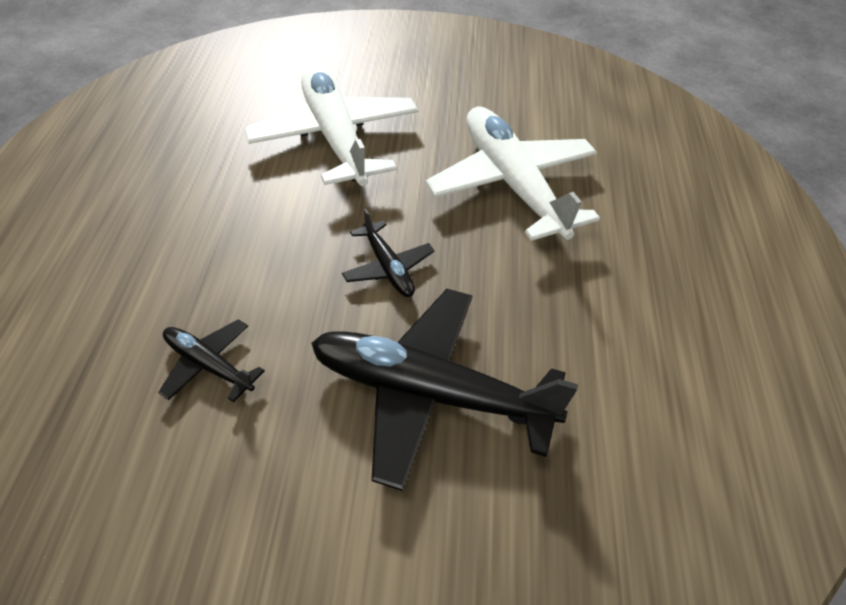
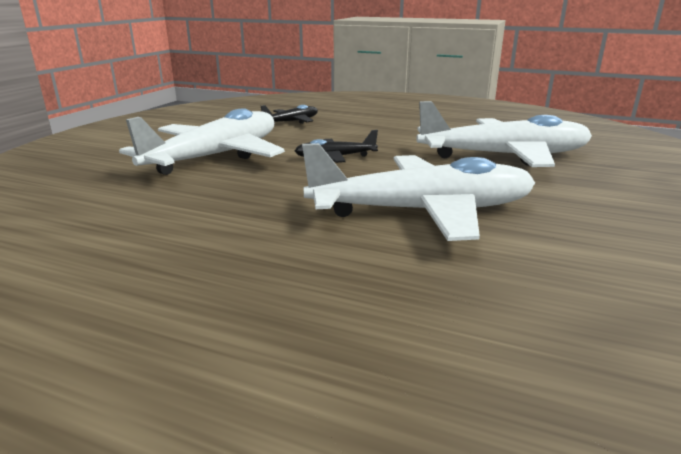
camera: 110 degrees right, 25 degrees down
black plane [311,289,578,491] -> white plane [119,108,285,175]

